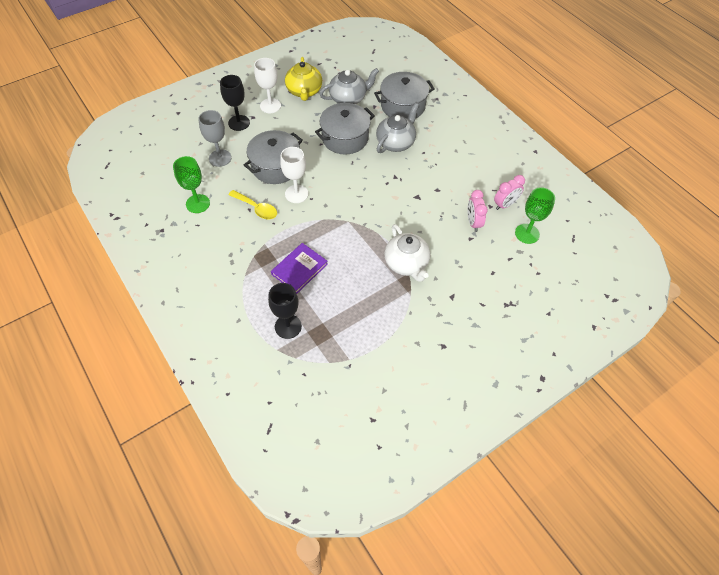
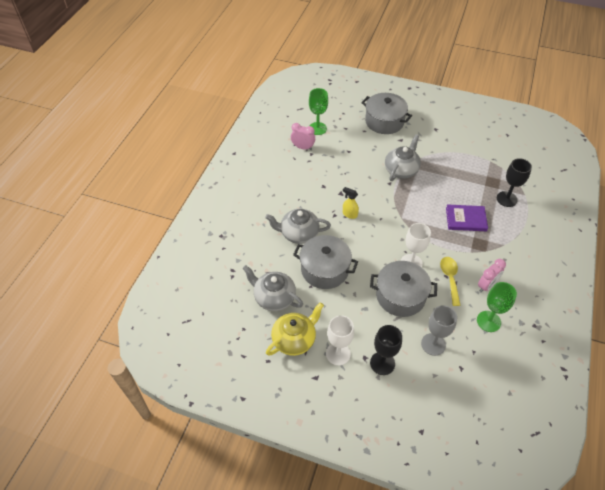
camera: 125 degrees left, 5 degrees down
grey pot [374,72,435,119] -> grey pot moved to [361,93,412,134]
white teapot [384,224,431,282] -> grey teapot [385,134,421,181]
pink clock [467,190,488,232] -> pink clock moved to [478,259,506,292]
none -> yellow spray bottle [343,187,359,219]

